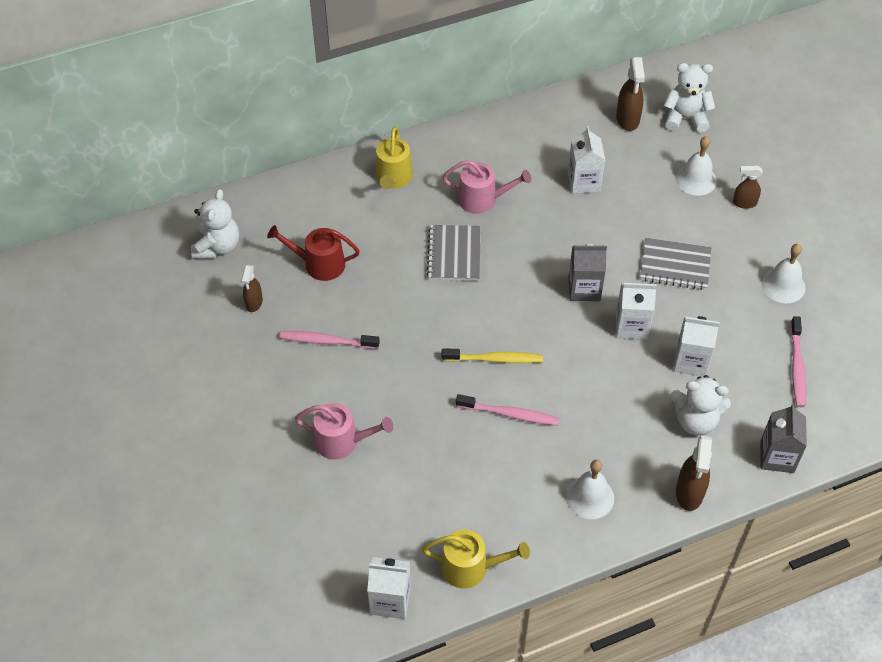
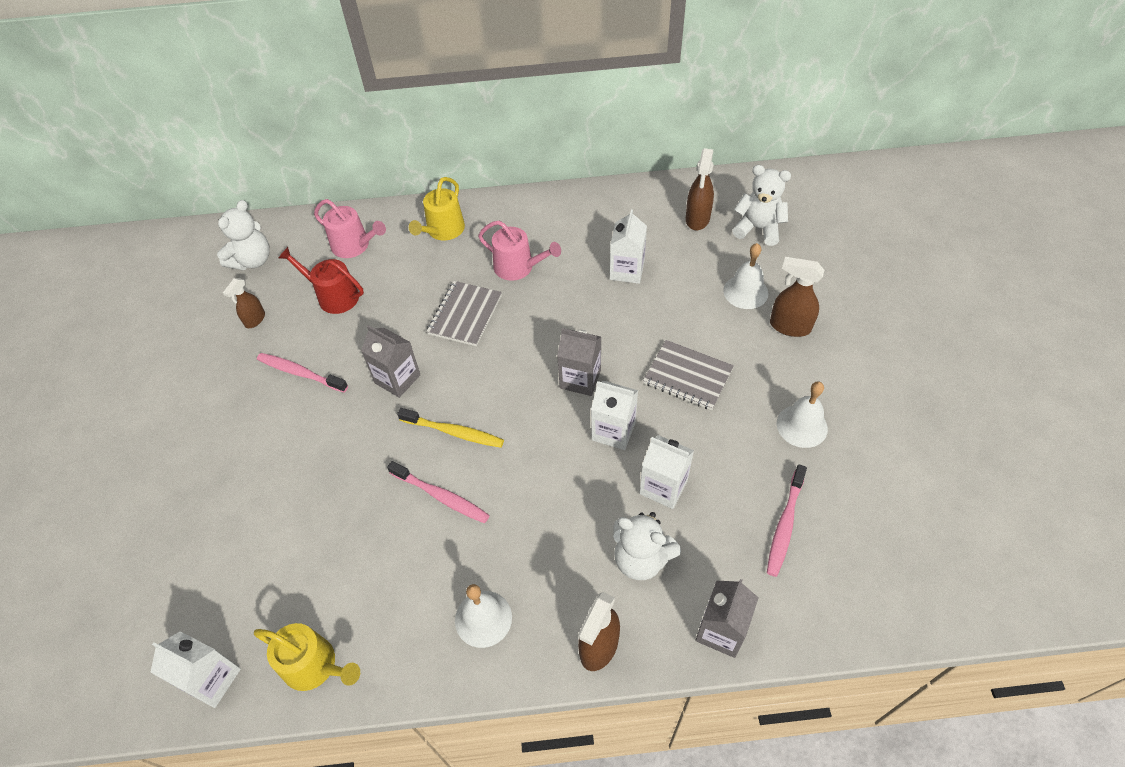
camera: 20 degrees right, 0 degrees up
pink watering can [295,403,393,460] -> pink watering can moved to [314,199,386,258]
brown spray bottle [733,166,763,209] -> brown spray bottle [770,257,825,337], size x1.55
none -> grey carton [361,325,420,398]

